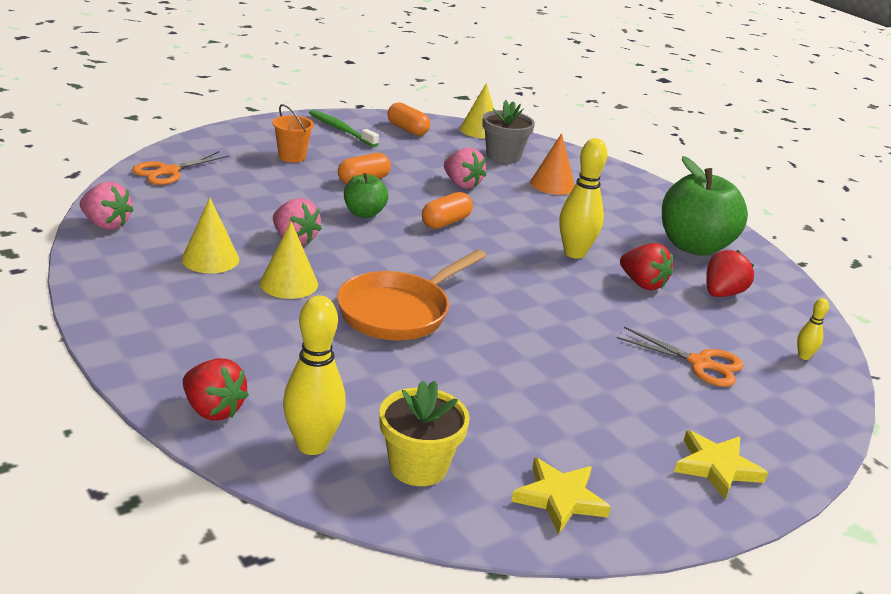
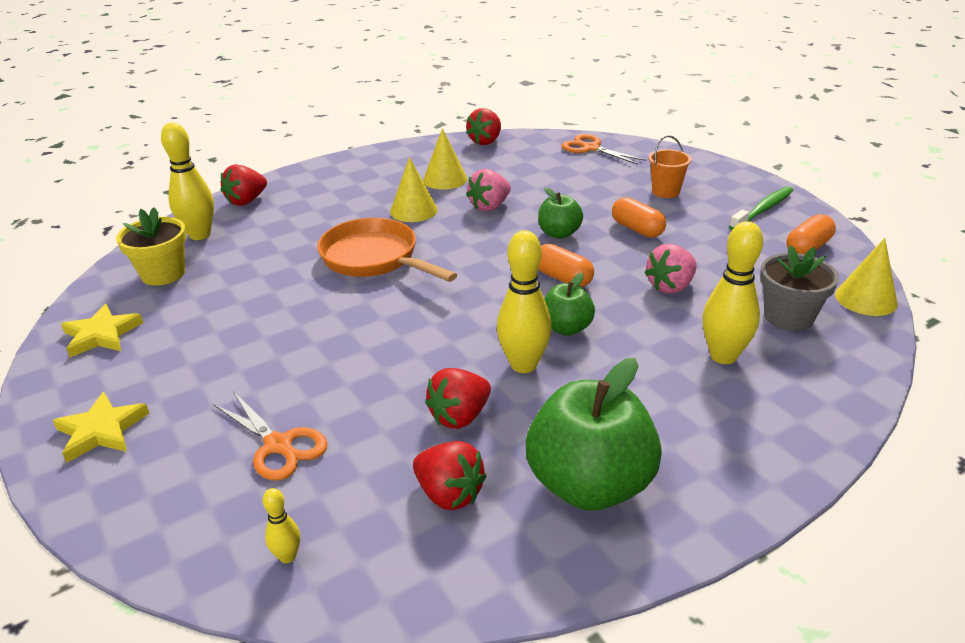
camera: 95 degrees right, 5 degrees up
pink strawberry [80,182,133,230] -> red strawberry [466,108,501,145]
orange cone [530,133,575,195] -> yellow bowling pin [702,221,763,364]
orange scissors [617,327,744,387] -> orange scissors turned 75 degrees counterclockwise [213,391,327,481]
none -> green apple [544,273,595,336]

